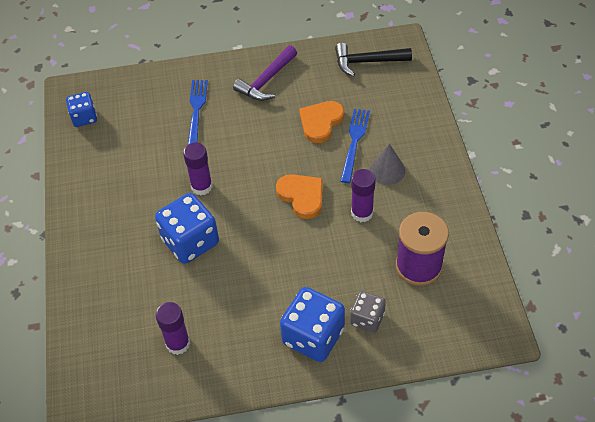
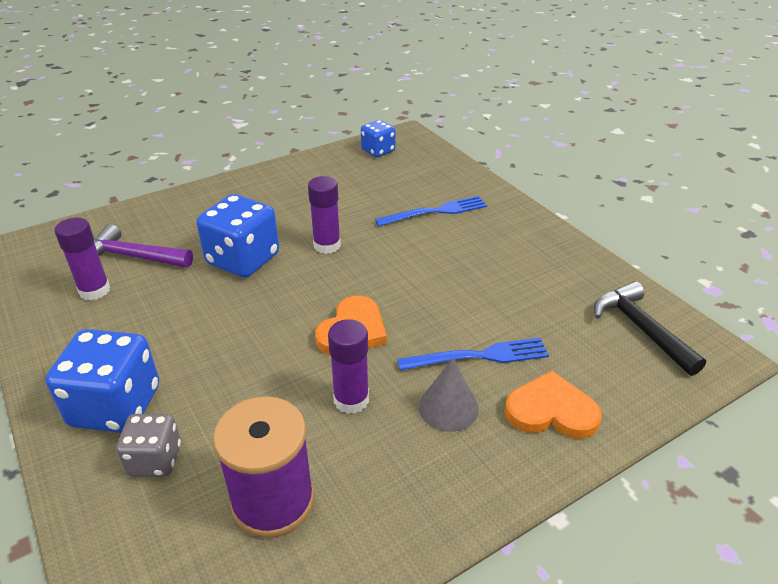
camera: 65 degrees right, 15 degrees down
purple hammer [233,45,297,101] -> purple hammer moved to [94,224,193,268]
orange heart [299,101,344,143] -> orange heart moved to [505,371,602,439]

